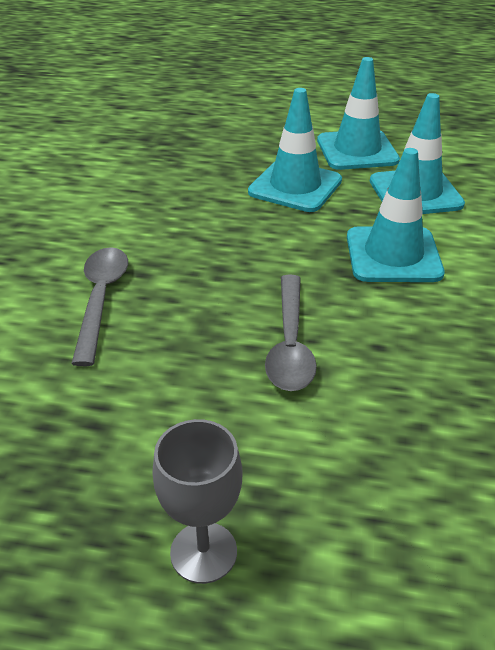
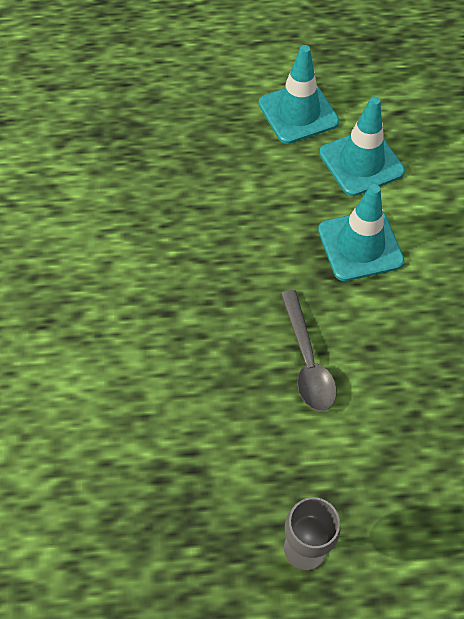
camera: 15 degrees left, 20 degrees up
grey spoon [71,247,128,366] -> none
turquoise traffic cone [248,88,342,212] -> none

